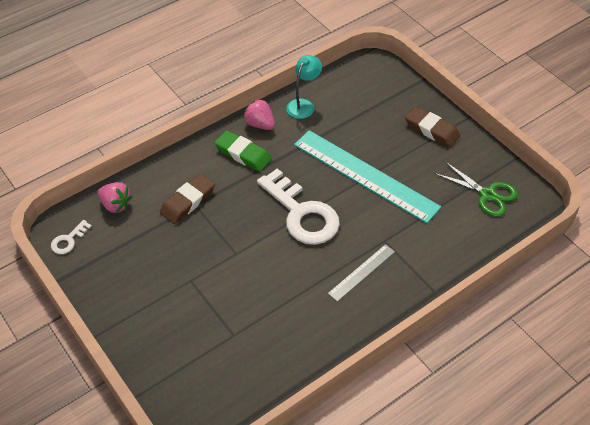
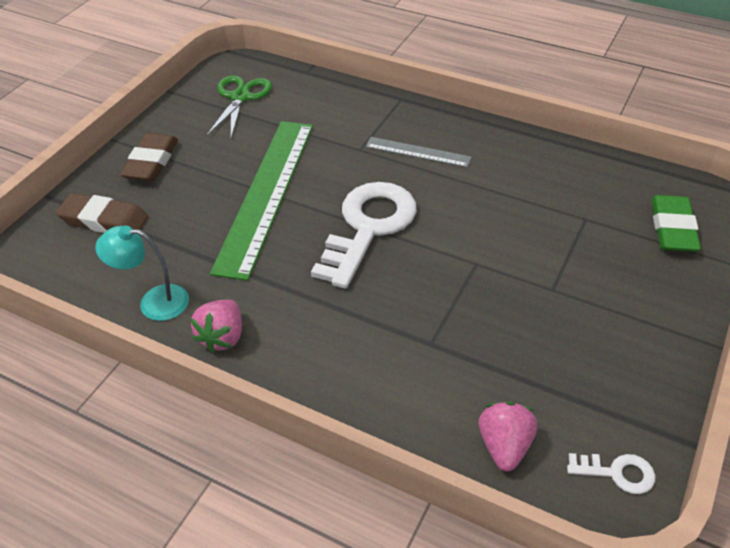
camera: 115 degrees left, 5 degrees down
brown eraser [160,174,215,224] -> brown eraser moved to [56,193,148,233]
green eraser [215,130,272,172] -> green eraser moved to [651,195,701,252]
turquoise ruler [294,130,441,223] -> green ruler [210,121,313,281]

